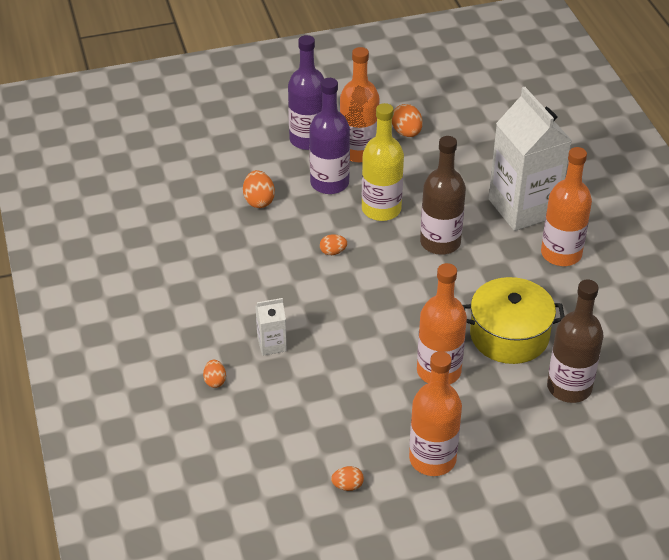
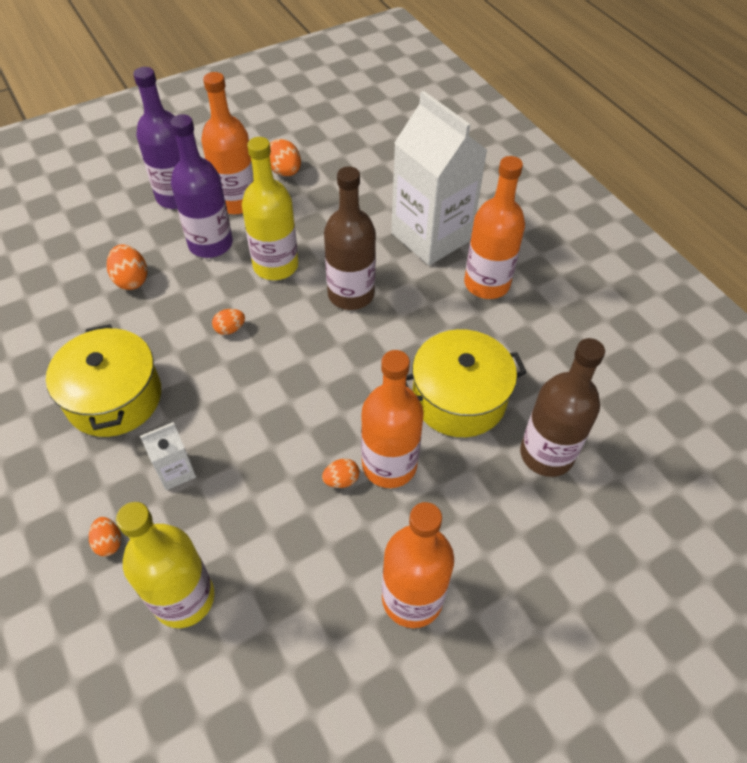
camera: 15 degrees left, 10 degrees up
orange egg [331,466,364,491] -> orange egg moved to [322,459,359,488]
none -> yellow pot [46,324,161,437]
none -> yellow bottle [116,502,214,628]

